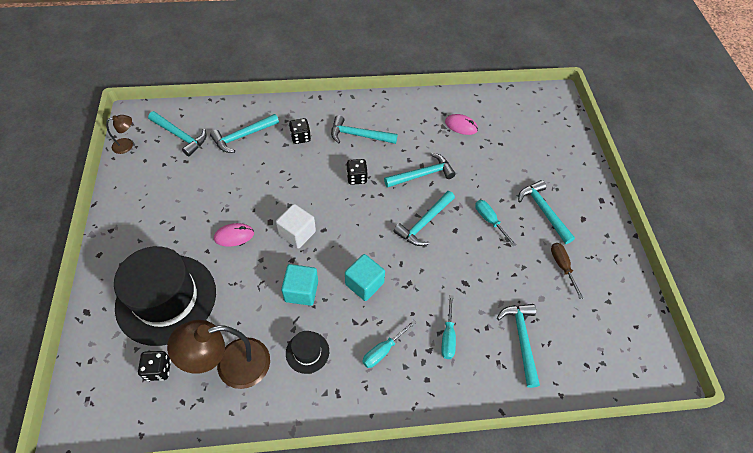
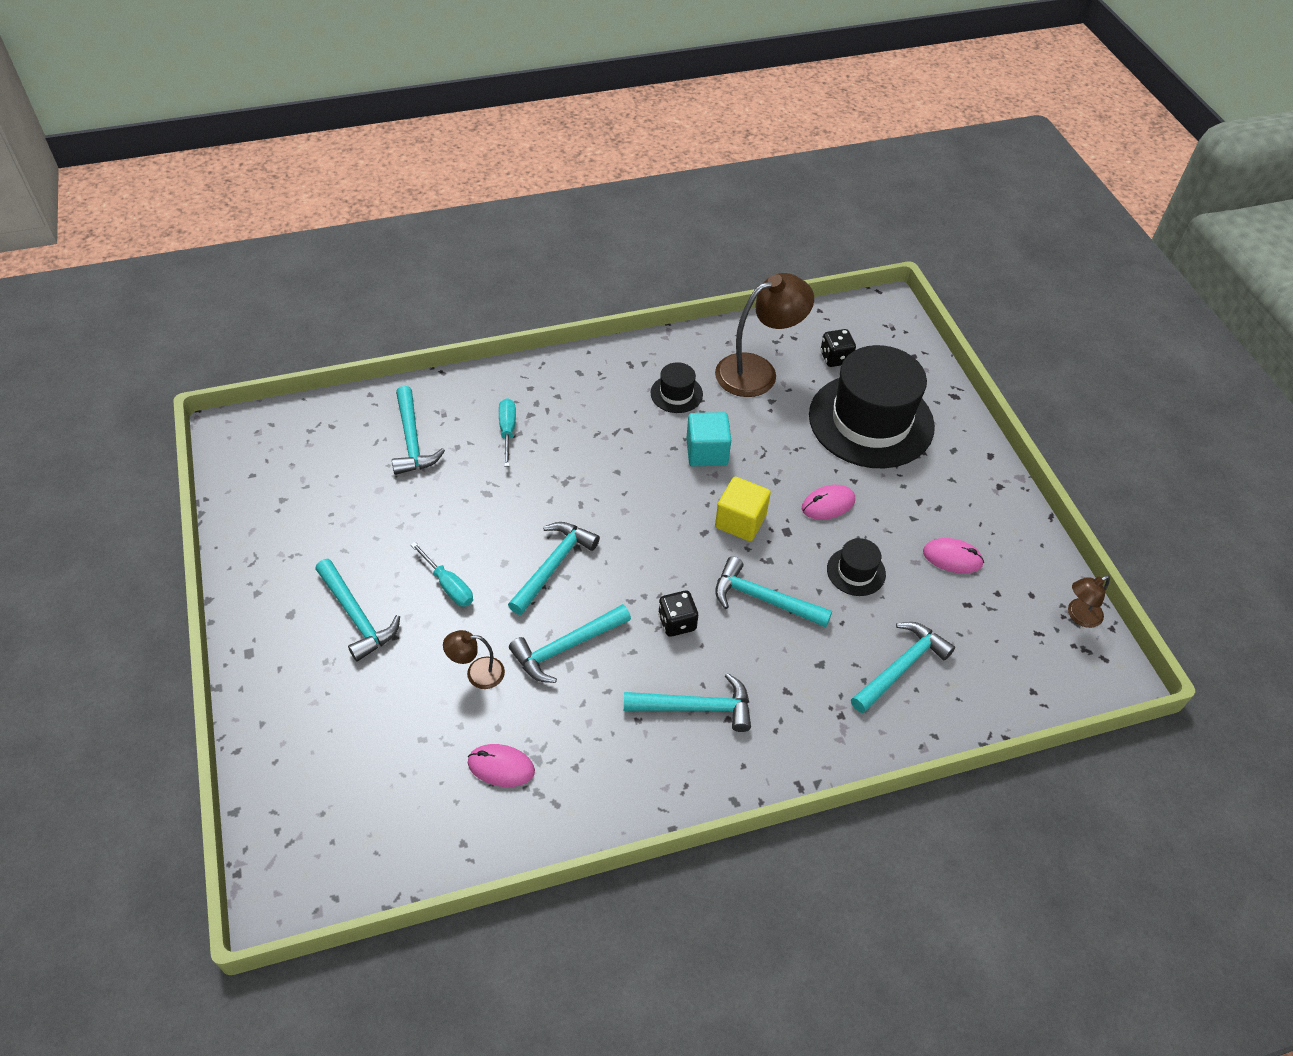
camera: 170 degrees right, 5 degrees down
turquoise hammer [148,111,207,156] -> turquoise hammer moved to [715,556,832,627]
white cube [276,204,316,249] -> yellow cube [715,477,771,541]
black dice [289,118,311,144] -> none
turquoise cube [345,254,385,301] -> none
turquoise screwdriver [362,320,416,368] -> none
brown screwdriver [551,243,583,299] -> none
none -> brown lamp [443,630,505,689]
none -> black hat [827,538,886,596]
none -> pink mouse [923,538,984,573]

